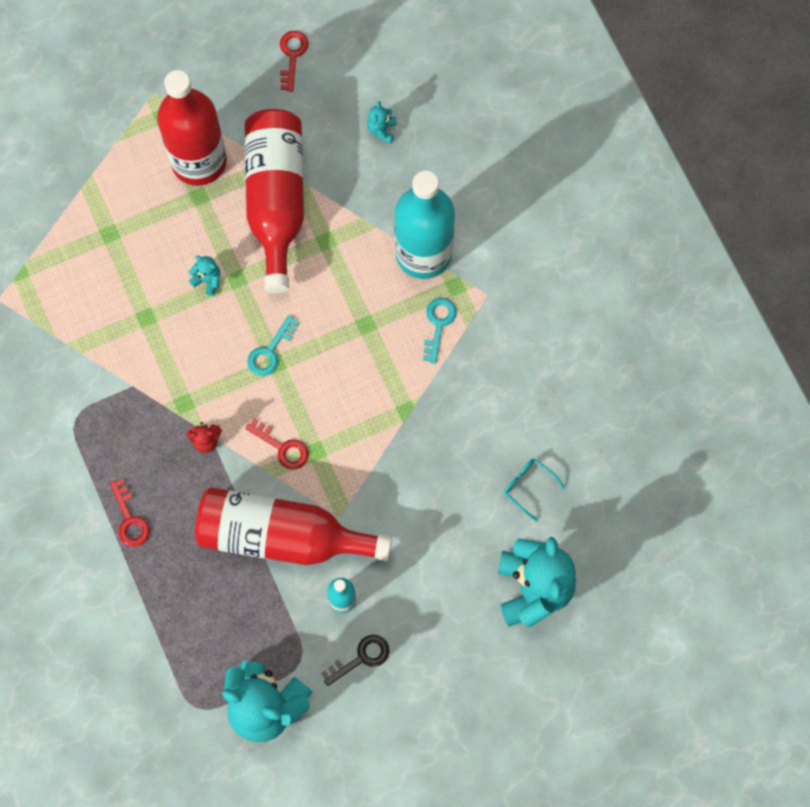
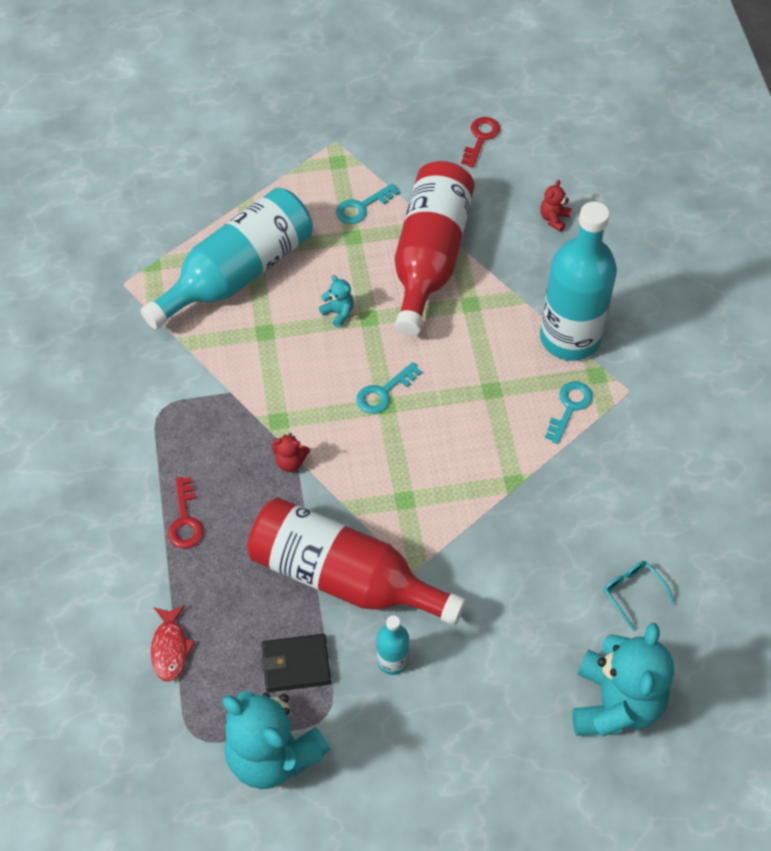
camera: 15 degrees right, 15 degrees down
red bottle [157,70,227,186] -> turquoise key [336,183,399,224]
red key [245,418,309,470] -> none
black key [321,635,389,686] -> none
turquoise teddy bear [367,101,396,144] -> red teddy bear [540,180,572,232]
none -> turquoise bottle [141,188,313,329]
none -> red fish [151,605,195,682]
none -> black wallet [261,634,331,692]

